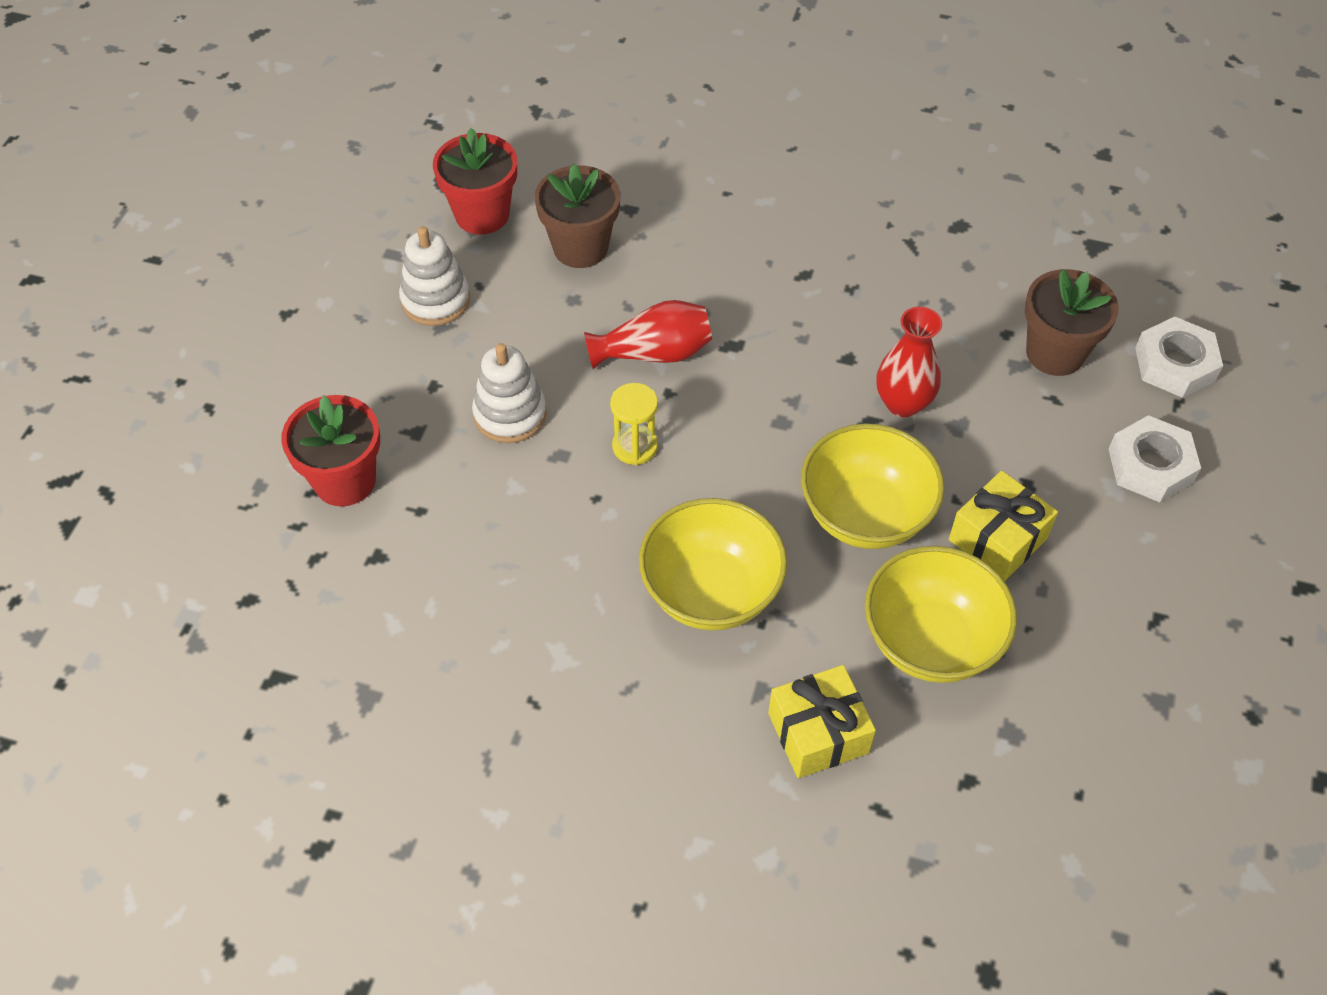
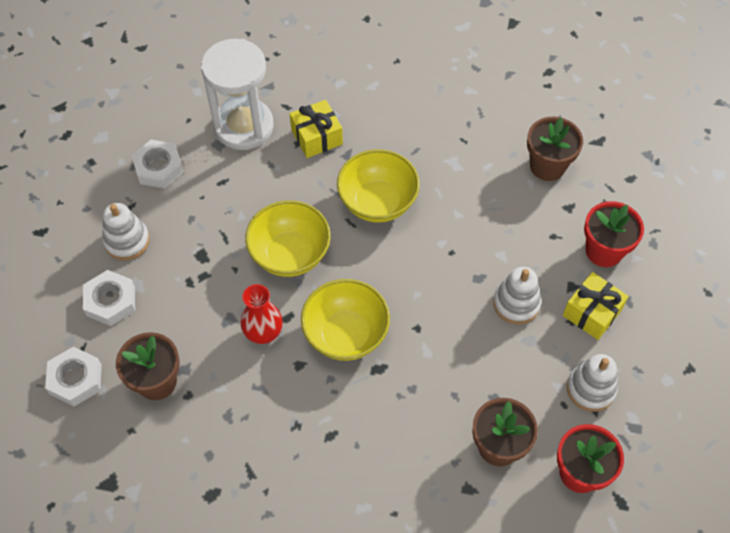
camera: 175 degrees right, 5 degrees up
red vase [584,300,712,369] -> none
yellow hourglass [610,383,658,465] -> none
yellow bowl [865,546,1017,683] -> yellow bowl moved to [301,279,390,361]
yellow gift [949,471,1058,581] -> yellow gift moved to [563,272,629,340]
none -> white stacking toy [102,203,150,260]
none -> white nut [132,140,184,188]
none -> white hourglass [201,39,274,150]
none -> brown flower pot [527,117,583,181]

